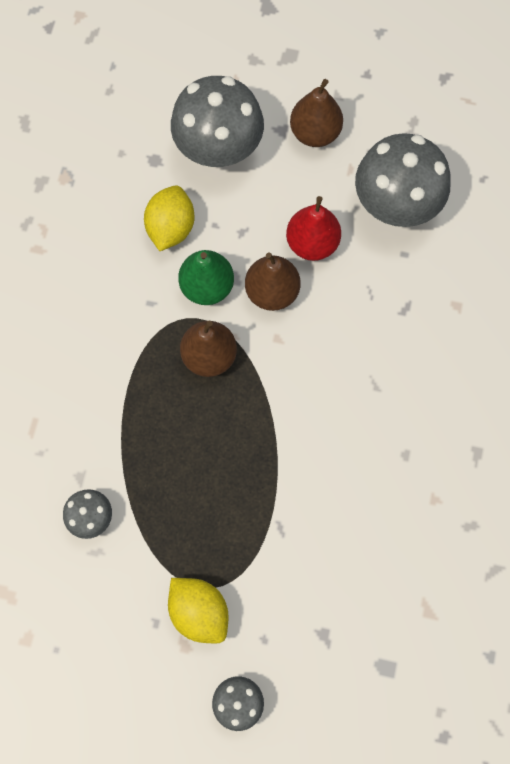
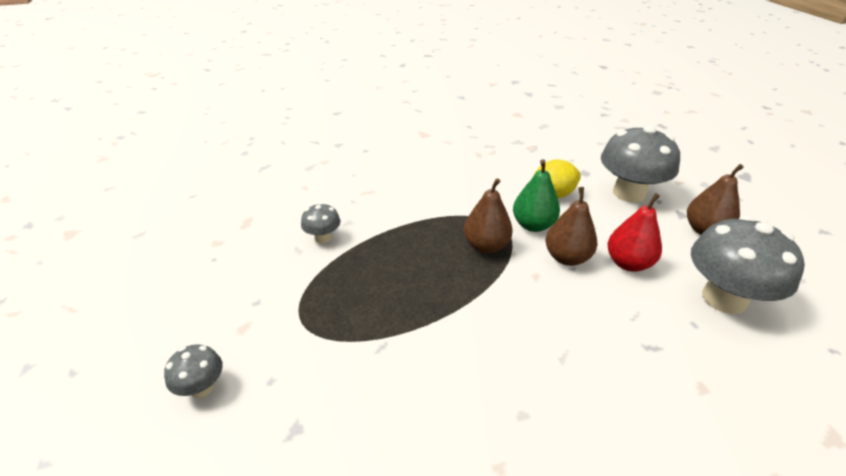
camera: 60 degrees right, 35 degrees down
yellow lemon [168,578,229,643] -> none

